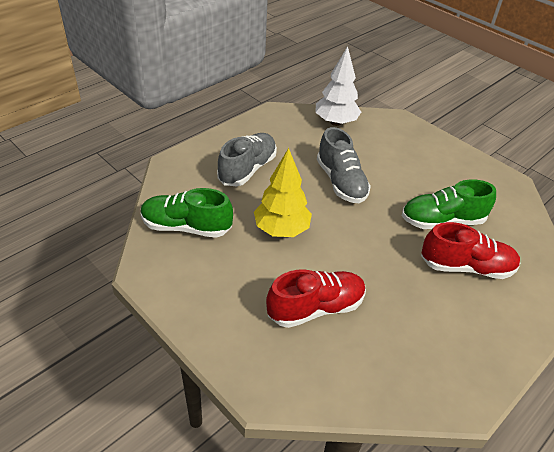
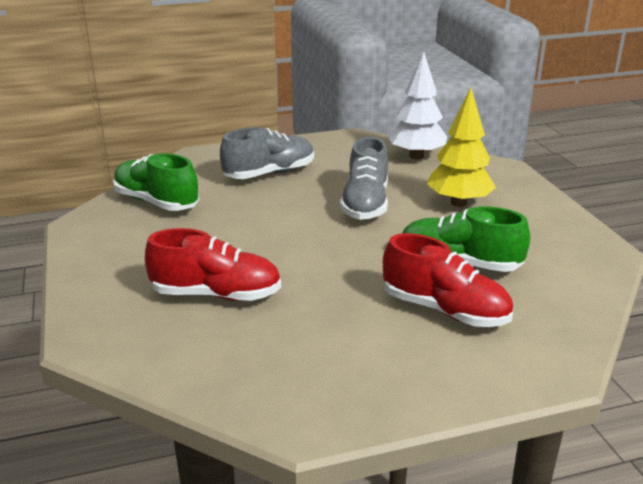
camera: 30 degrees right, 15 degrees down
yellow tree [254,148,312,237] -> yellow tree moved to [427,88,496,207]

